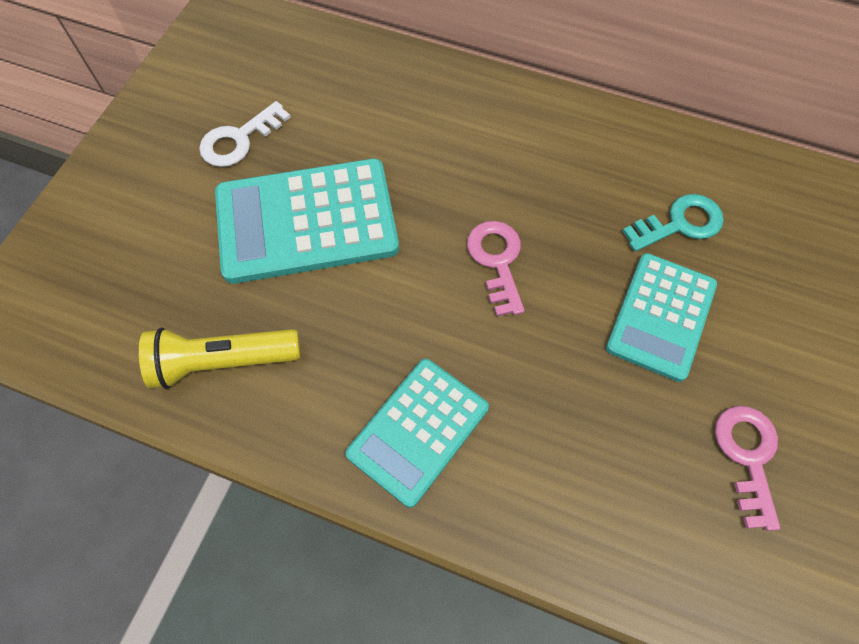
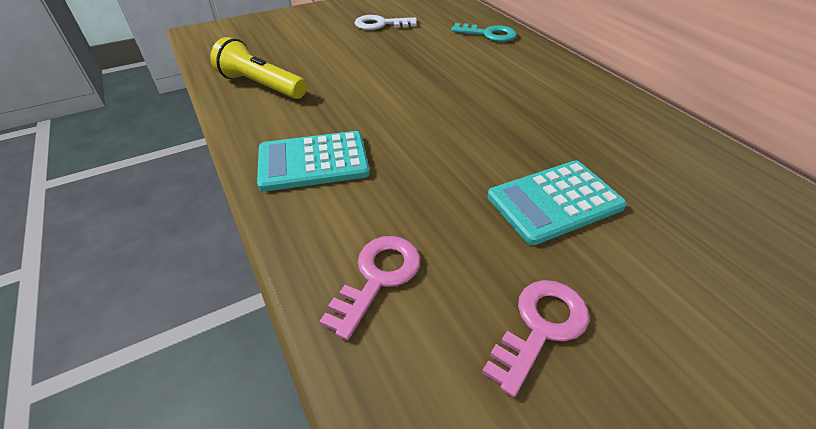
camera: 40 degrees right, 20 degrees down
turquoise calculator [215,159,399,284] -> none
pink key [467,221,525,317] -> pink key moved to [319,236,421,340]
turquoise key [622,194,724,252] -> turquoise key moved to [451,23,517,42]

